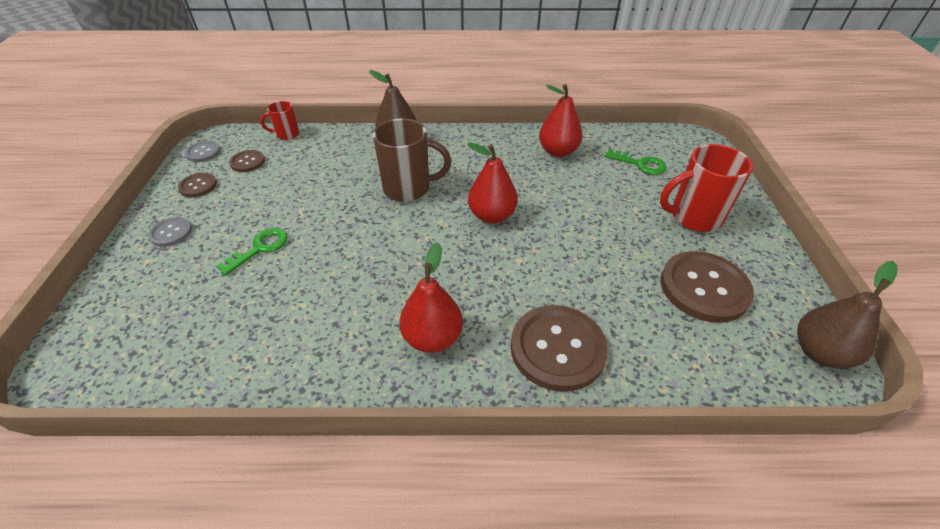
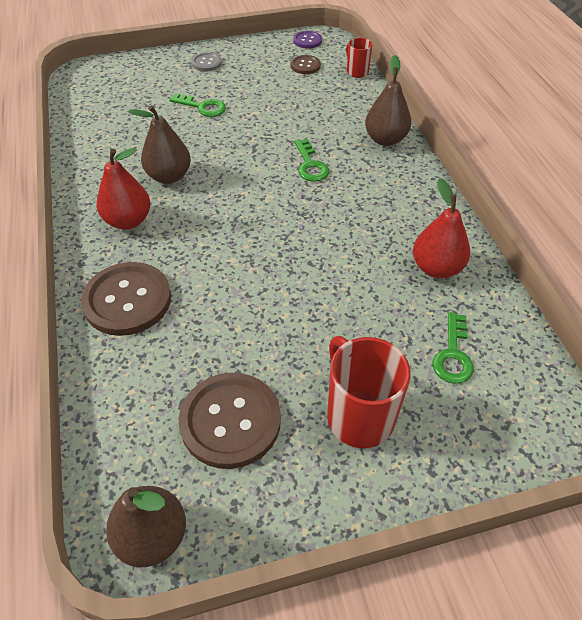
camera: 75 degrees right, 5 degrees up
brown button [178,173,217,198] -> none
grey button [185,141,221,162] -> purple button [293,31,322,49]
brown mug [373,118,451,202] -> green key [295,139,329,182]
red pear [467,142,518,223] -> none
none -> brown pear [128,105,191,184]

